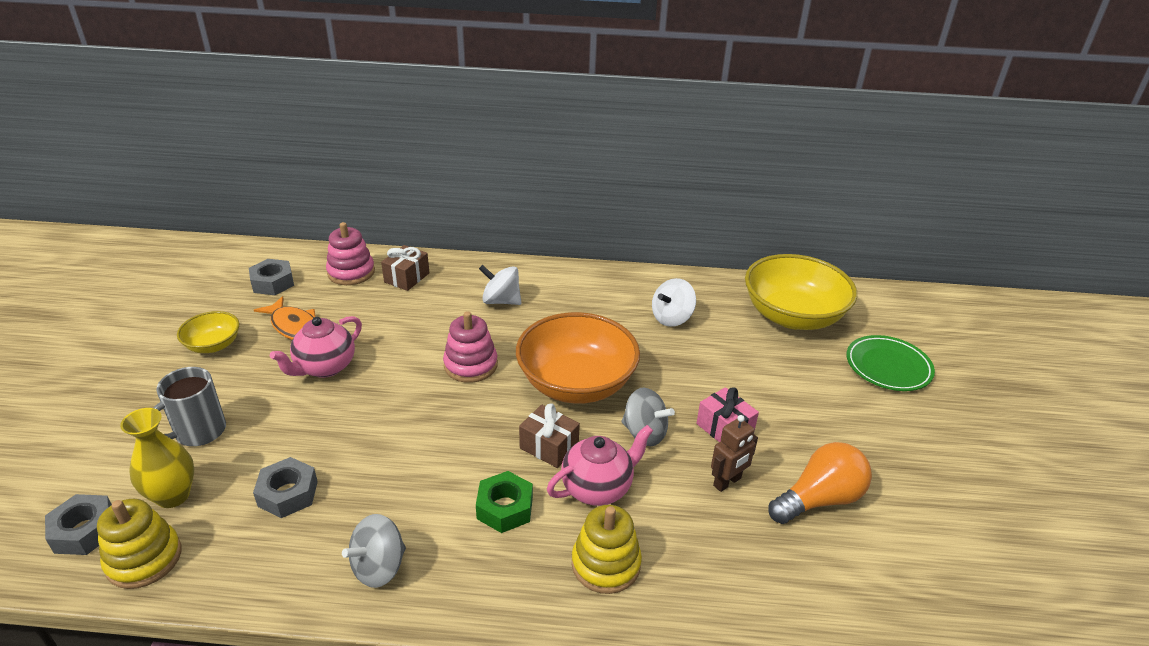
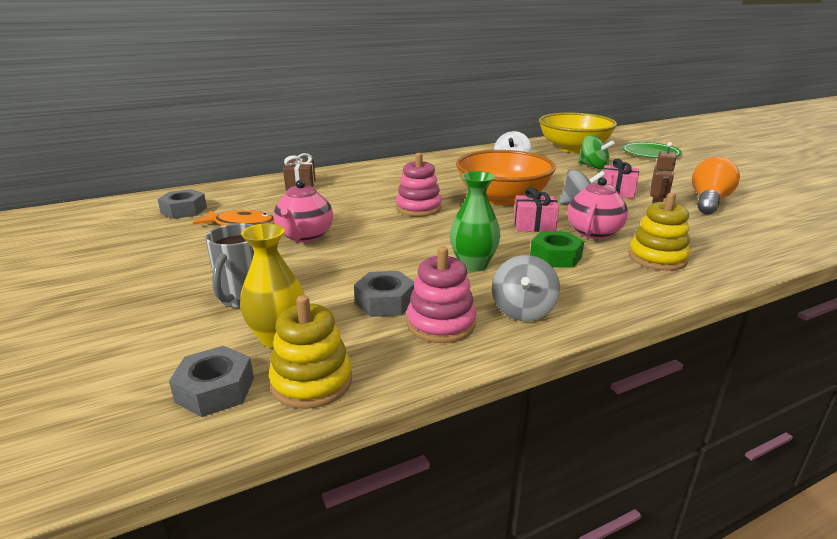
camera: 30 degrees left, 10 degrees down
yellow bowl [177,311,239,353] -> none
pink stacking toy [326,222,375,285] -> pink stacking toy moved to [407,247,476,343]
white spinning top [479,265,522,305] -> none
brown gift [519,403,580,468] -> pink gift [514,187,559,232]
none -> green vase [450,171,500,272]
none -> green spinning top [578,135,615,170]

